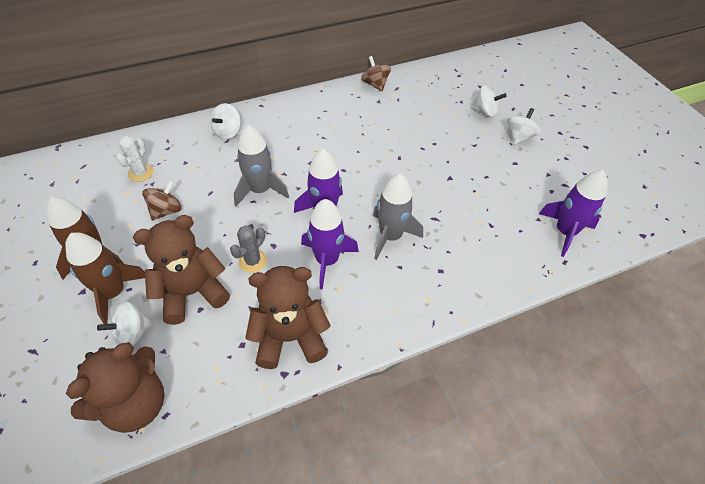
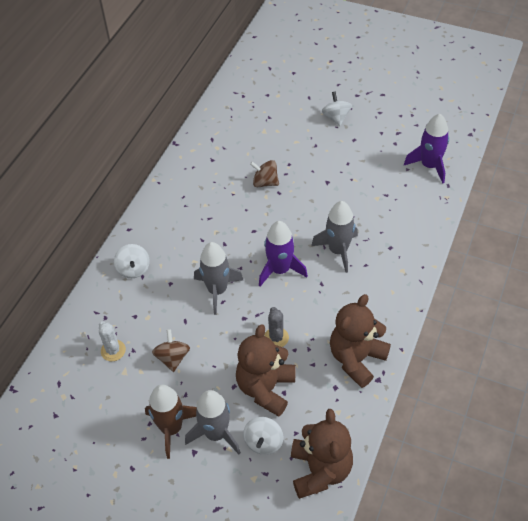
camera: 40 degrees left, 0 degrees up
brown rocket [65,232,145,324] -> grey rocket [185,390,241,454]
purple rocket [301,199,359,289] -> none
brown spinning top [361,56,391,91] -> brown spinning top moved to [250,160,279,187]
white spinning top [471,85,506,118] -> none

